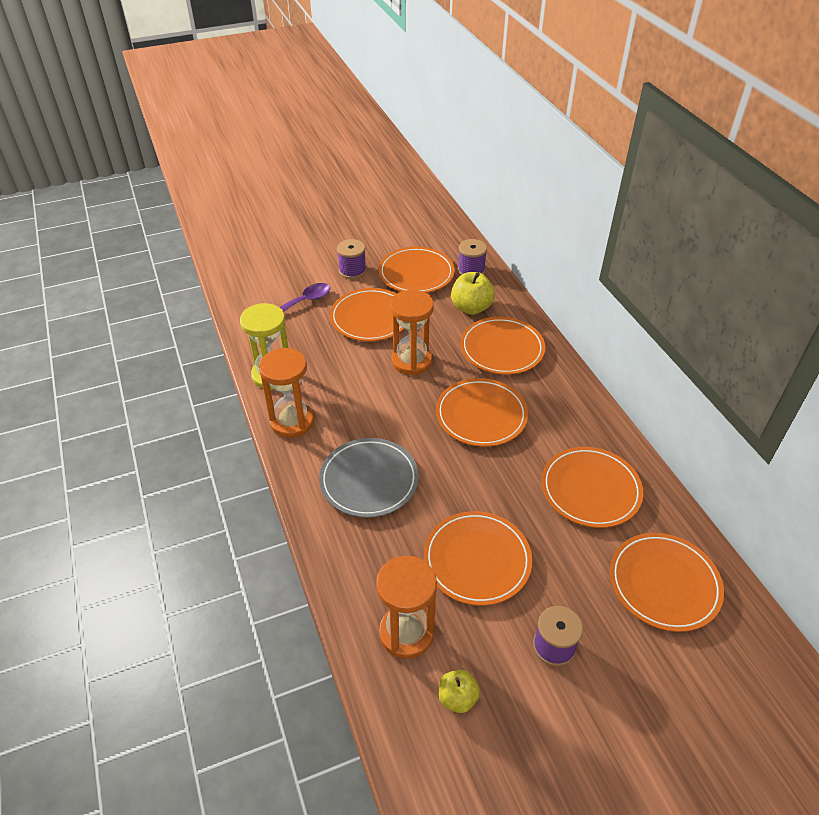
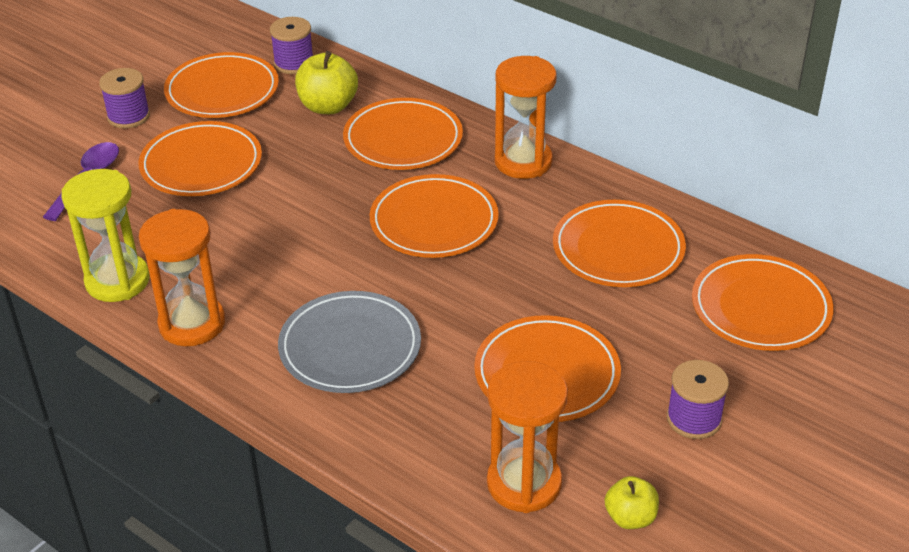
camera: 30 degrees left, 5 degrees down
orange hourglass [390,290,434,375] -> orange hourglass moved to [495,56,556,179]

